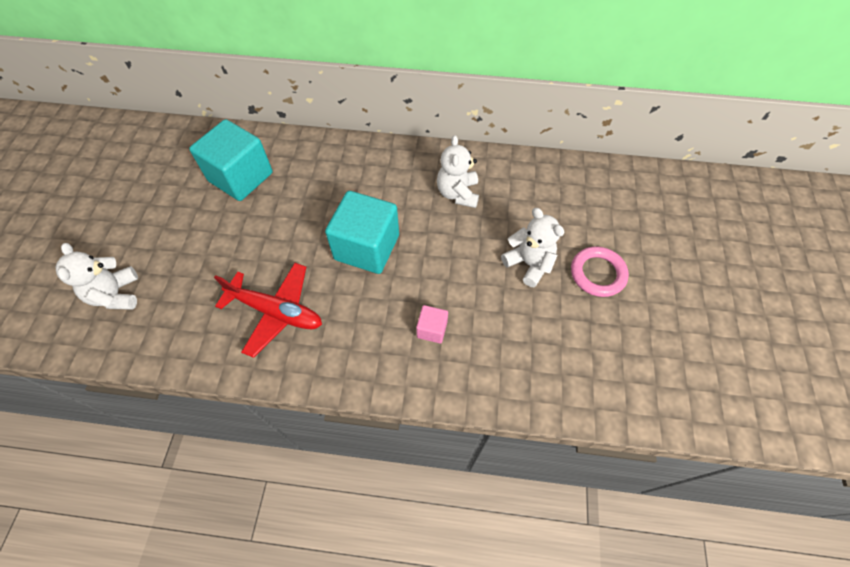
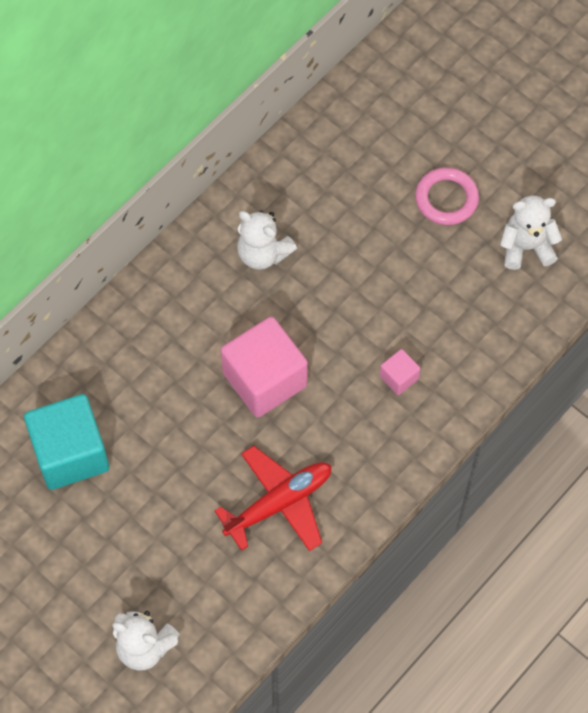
camera: 55 degrees left, 5 degrees up
turquoise cube [325,191,399,274] -> pink cube [221,317,308,417]
white teddy bear [501,208,565,287] -> white teddy bear moved to [500,195,562,270]

